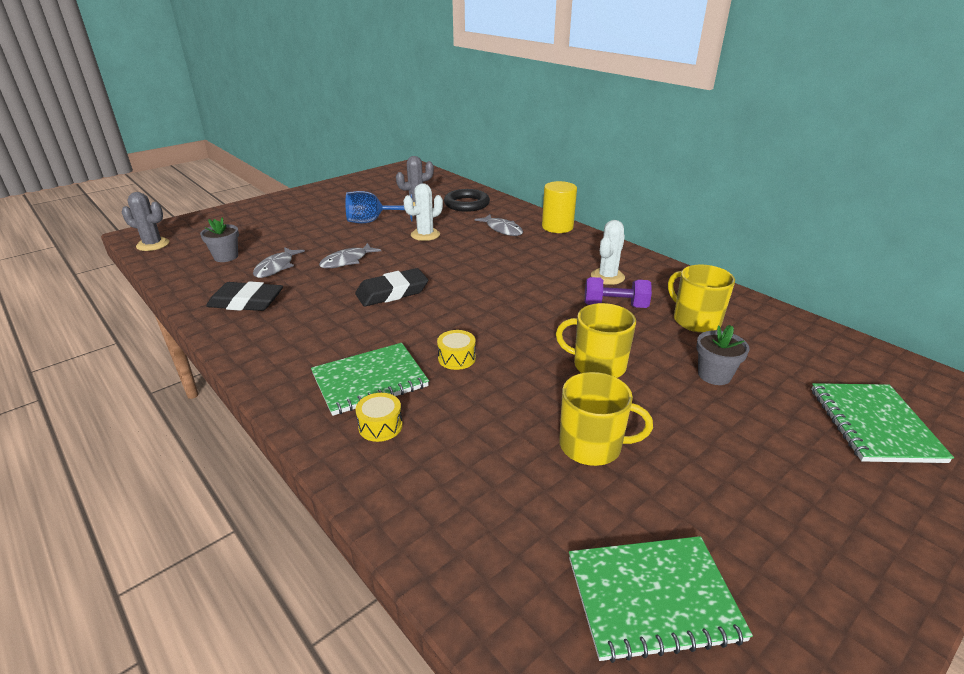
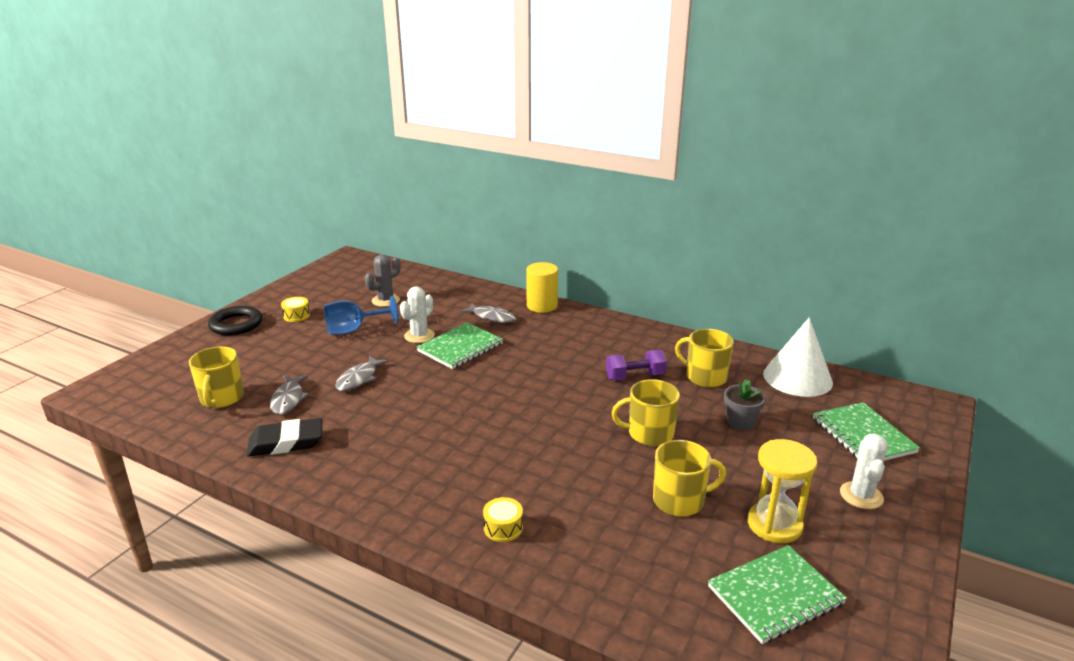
camera: 20 degrees left, 5 degrees down
grey cactus [122,192,169,251] -> none
grey flower pot [200,217,239,262] -> yellow mug [189,347,244,408]
green notebook [311,343,429,416] -> green notebook moved to [417,322,503,369]
black eraser [355,268,428,307] -> none
yellow drum [437,330,476,370] -> yellow drum moved to [281,297,310,322]
black ring [444,189,490,212] -> black ring moved to [208,306,262,335]
white cactus [591,220,625,285] -> white cactus moved to [840,433,888,509]
none -> yellow hourglass [748,439,817,543]
none -> white cone [763,317,833,397]

